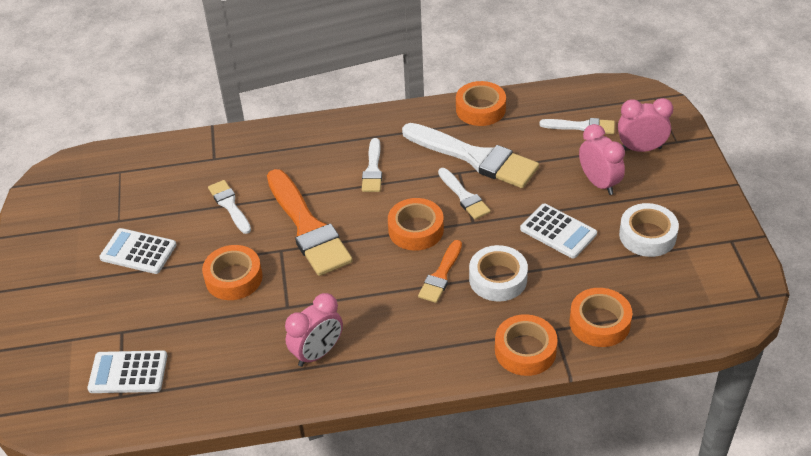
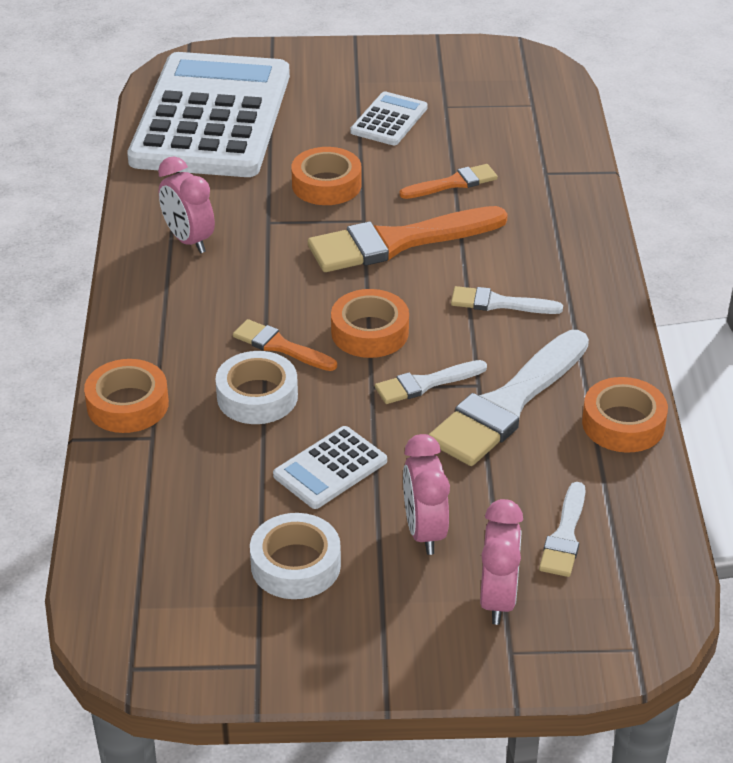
camera: 95 degrees right, 5 degrees down
white calculator [87,350,167,393] -> white calculator [127,52,290,177], size x2.50
white brush [208,180,251,234] -> orange brush [399,164,498,199]
orange tape [569,288,632,347] -> none
pink clock [579,124,625,195] -> pink clock turned 105 degrees clockwise [403,434,450,555]

